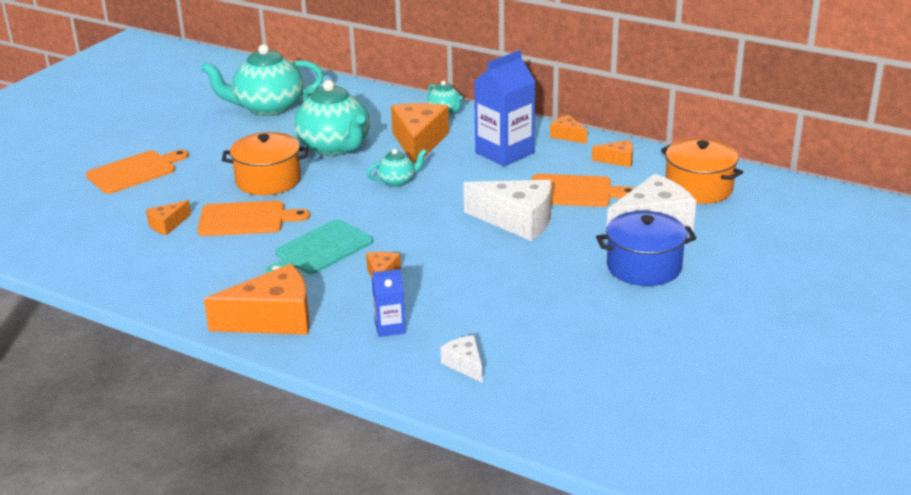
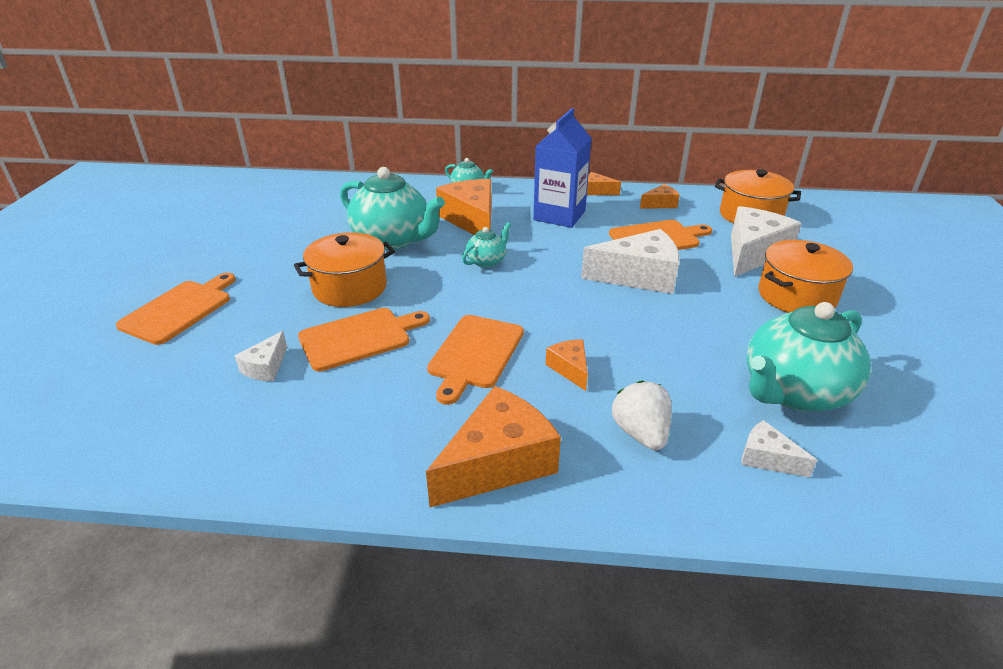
camera: 25 degrees left, 5 degrees up
orange cheese [146,200,191,235] -> white cheese [235,331,287,381]
turquoise teapot [201,44,324,116] -> turquoise teapot moved to [747,302,871,411]
turquoise cutting board [266,220,373,274] -> orange cutting board [427,315,524,405]
blue carton [372,269,406,337] -> white strawberry [612,380,672,450]
blue pot [596,211,697,286] -> orange pot [759,240,853,313]

